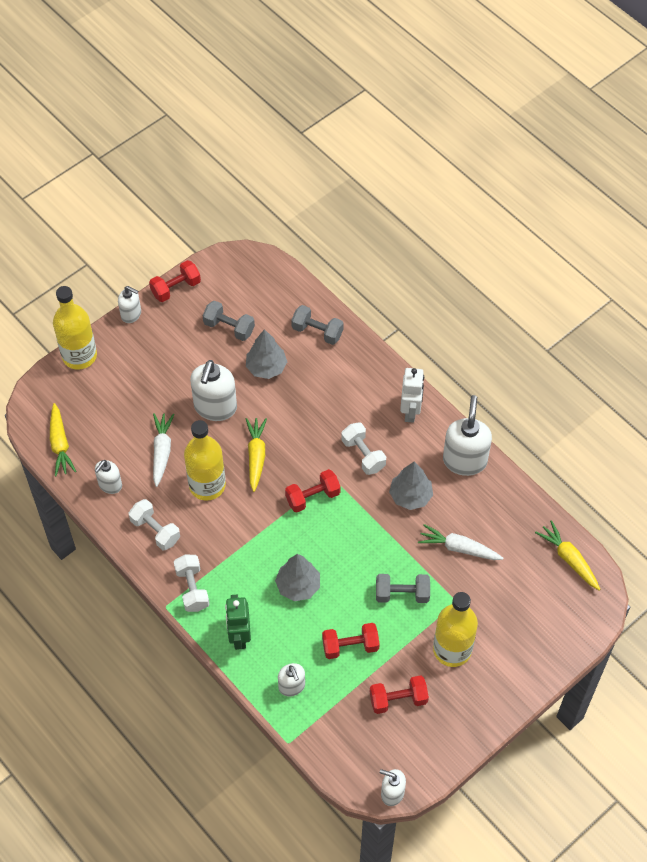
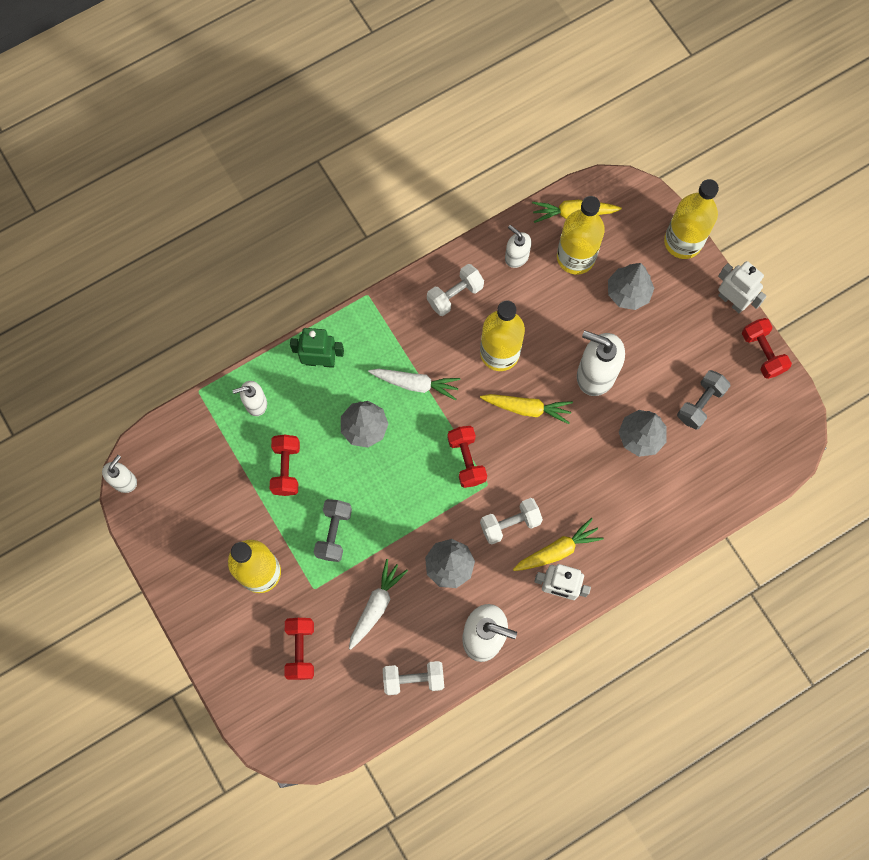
camera: 100 degrees right, 15 degrees up
white soap dispenser [118,286,141,323] -> white robot [718,261,767,313]
white carrot [153,413,175,487] -> white carrot moved to [368,369,460,401]
white dumbbell [174,555,209,612] -> white dumbbell moved to [383,661,444,695]
grey dumbbell [291,305,344,345] -> none
red dumbbell [370,675,429,714] -> red dumbbell moved to [284,618,314,680]
yellow carrot [535,520,600,590] -> yellow carrot moved to [513,518,604,571]
none -> yellow bottle [557,196,605,275]
none -> grey tree [608,263,654,310]

